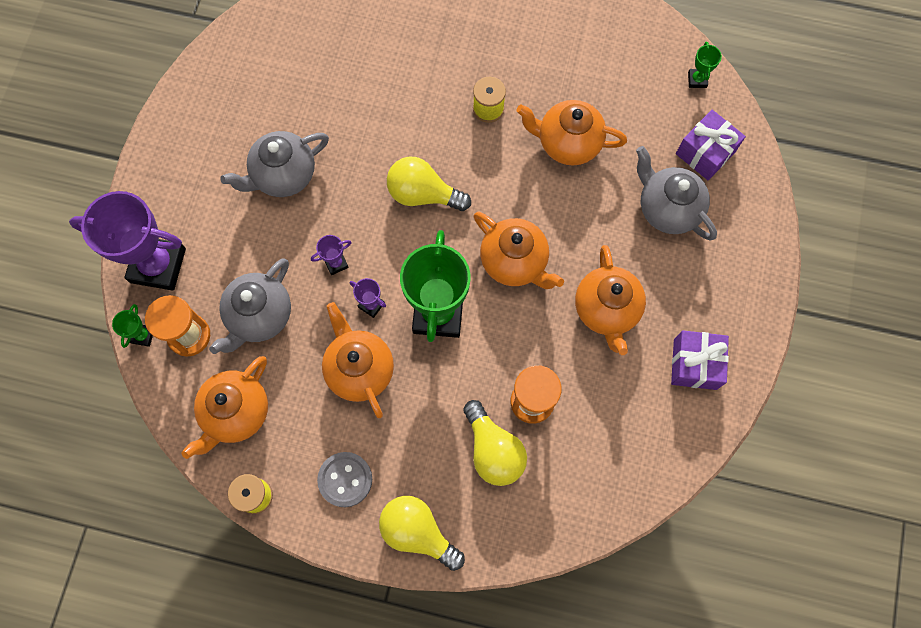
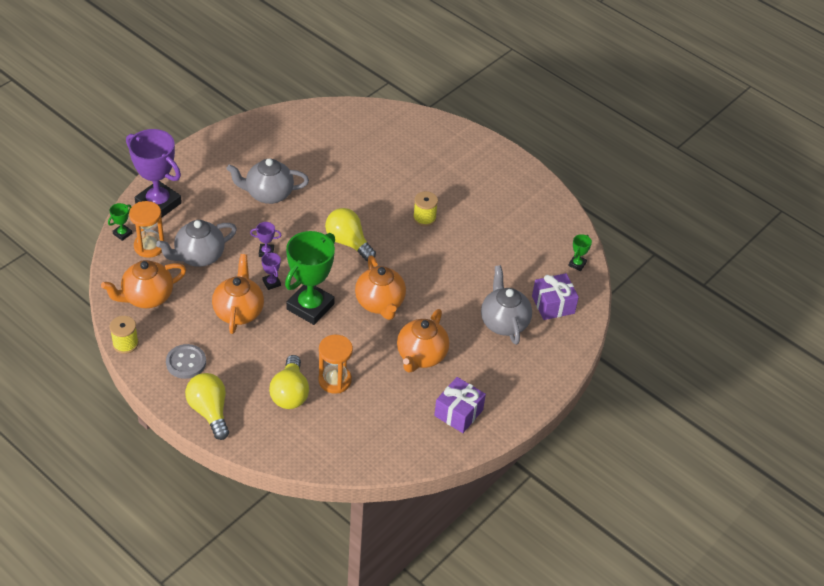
camera: 25 degrees right, 25 degrees down
orange teapot [516,100,627,165] -> none

